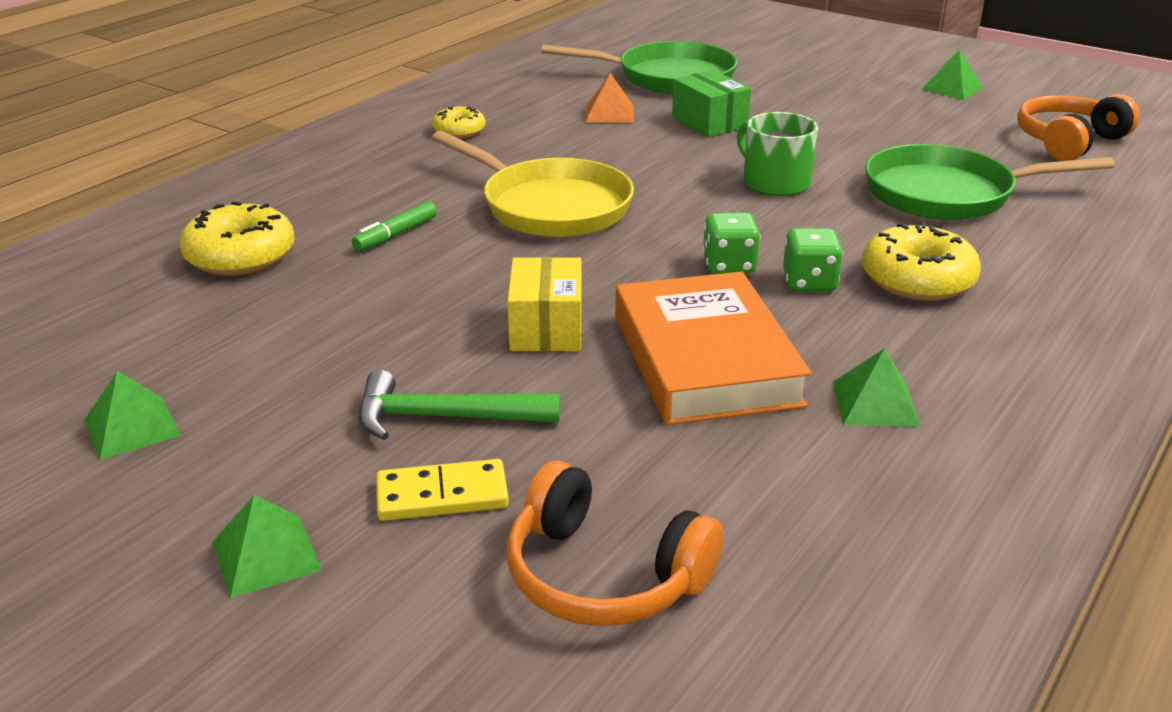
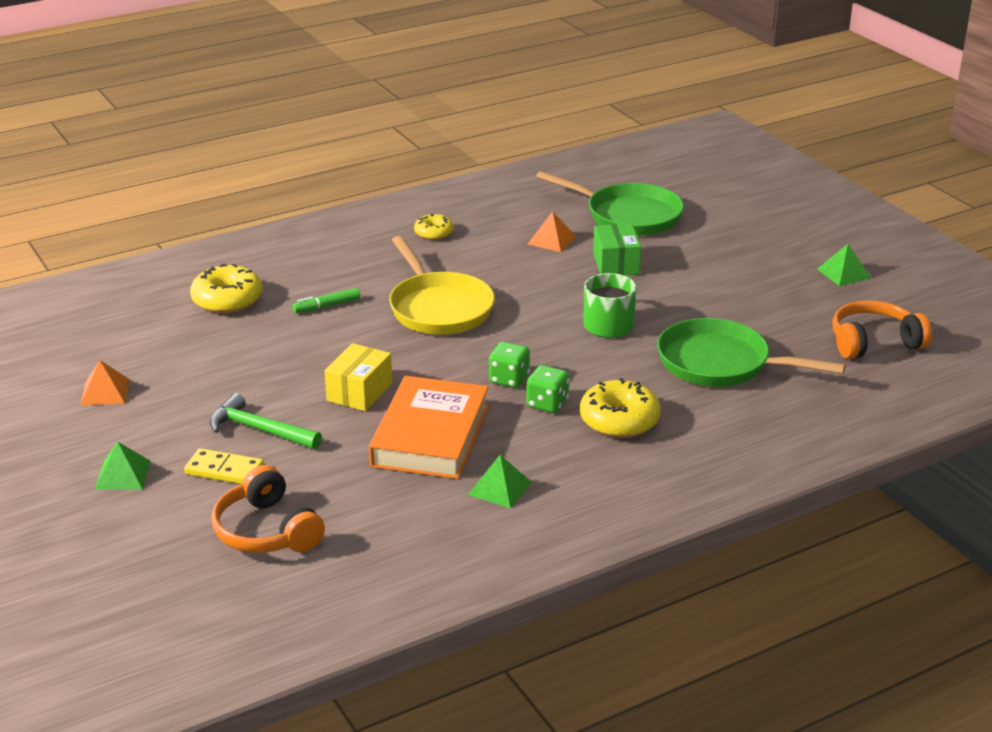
camera: 25 degrees right, 0 degrees up
green pyramid [84,371,181,460] -> orange pyramid [80,360,129,406]

